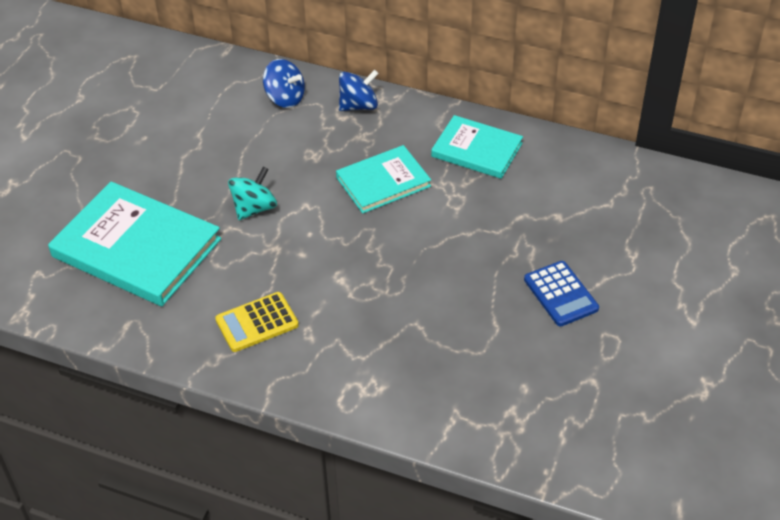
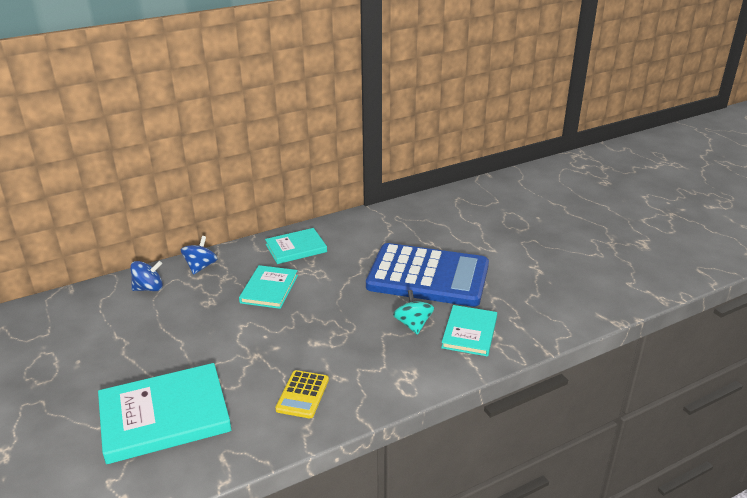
camera: 50 degrees left, 15 degrees down
turquoise spinning top [228,166,277,220] -> turquoise spinning top moved to [393,290,434,335]
blue calculator [524,261,599,326] -> blue calculator [366,243,489,307], size x2.41
none -> turquoise book [441,305,497,356]

